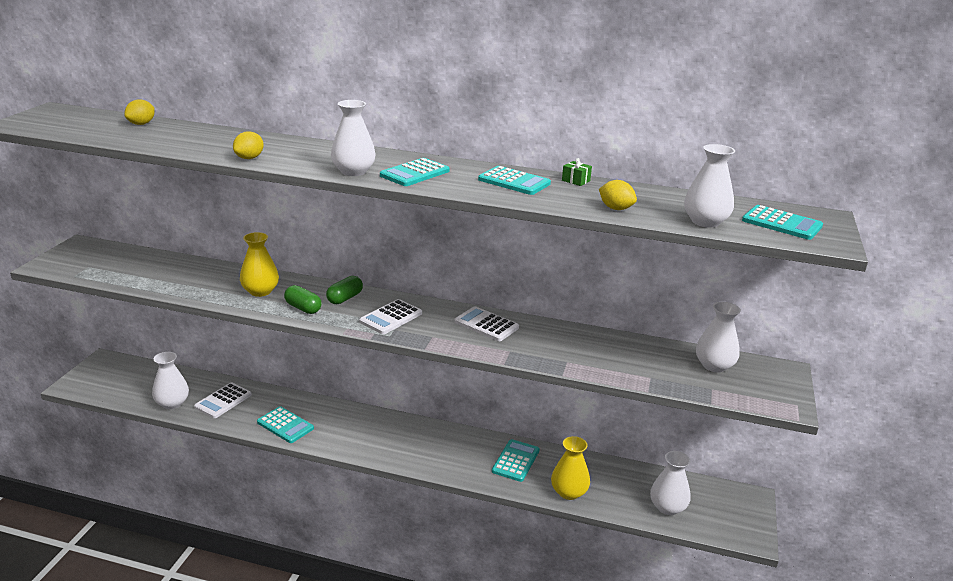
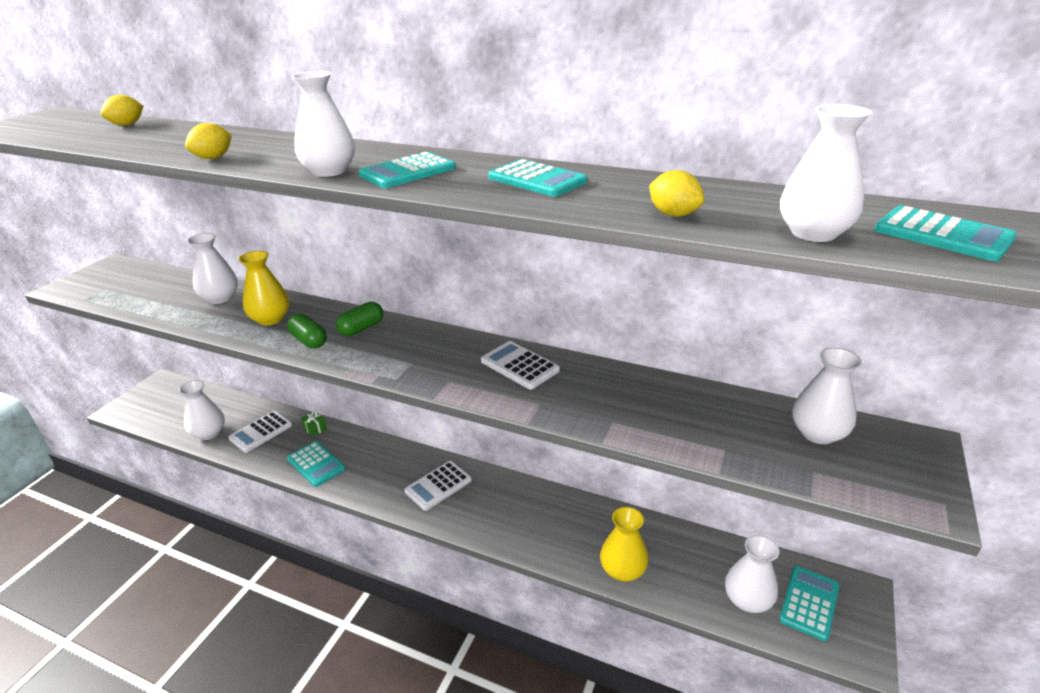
camera: 10 degrees right, 5 degrees up
white calculator [359,299,422,334] -> white calculator moved to [404,461,472,511]
turquoise calculator [492,439,540,482] -> turquoise calculator moved to [779,566,840,641]
green gift [562,158,592,186] -> green gift moved to [301,411,327,437]
none -> white vase [187,233,238,304]

